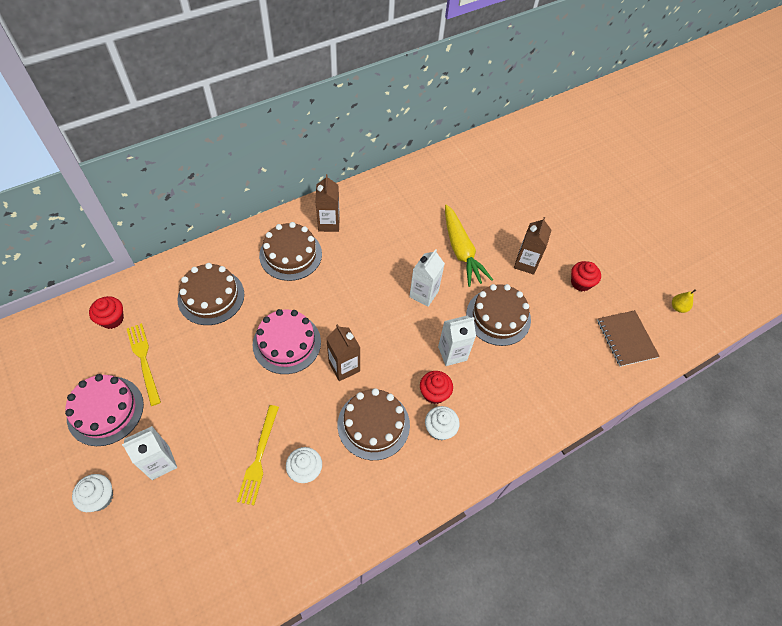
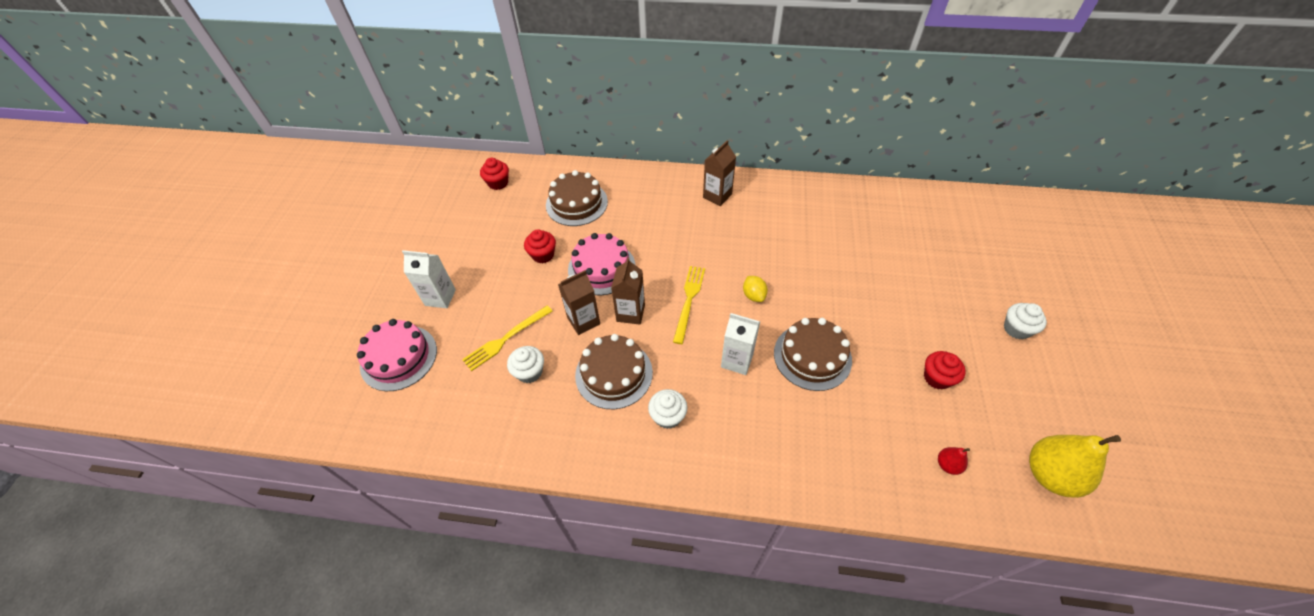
camera: 45 degrees right, 5 degrees down
pink cake [65,374,144,446] -> pink cake moved to [357,319,437,391]
white cupcake [72,474,113,512] -> white cupcake moved to [1004,303,1047,340]
yellow fork [127,323,161,406] -> yellow fork moved to [673,266,705,344]
brown cake [259,222,322,281] -> none
white carton [409,249,445,307] -> yellow lemon [743,276,768,302]
red cupcake [420,371,453,404] -> red cupcake moved to [524,229,556,263]
yellow carrot [445,205,493,287] -> none
brown carton [514,217,551,275] -> brown carton moved to [558,270,600,335]
brown notebook [597,310,660,367] -> red pear [938,447,970,475]
yellow pear [672,290,696,313] -> yellow pear [1029,435,1121,498], size x2.18

